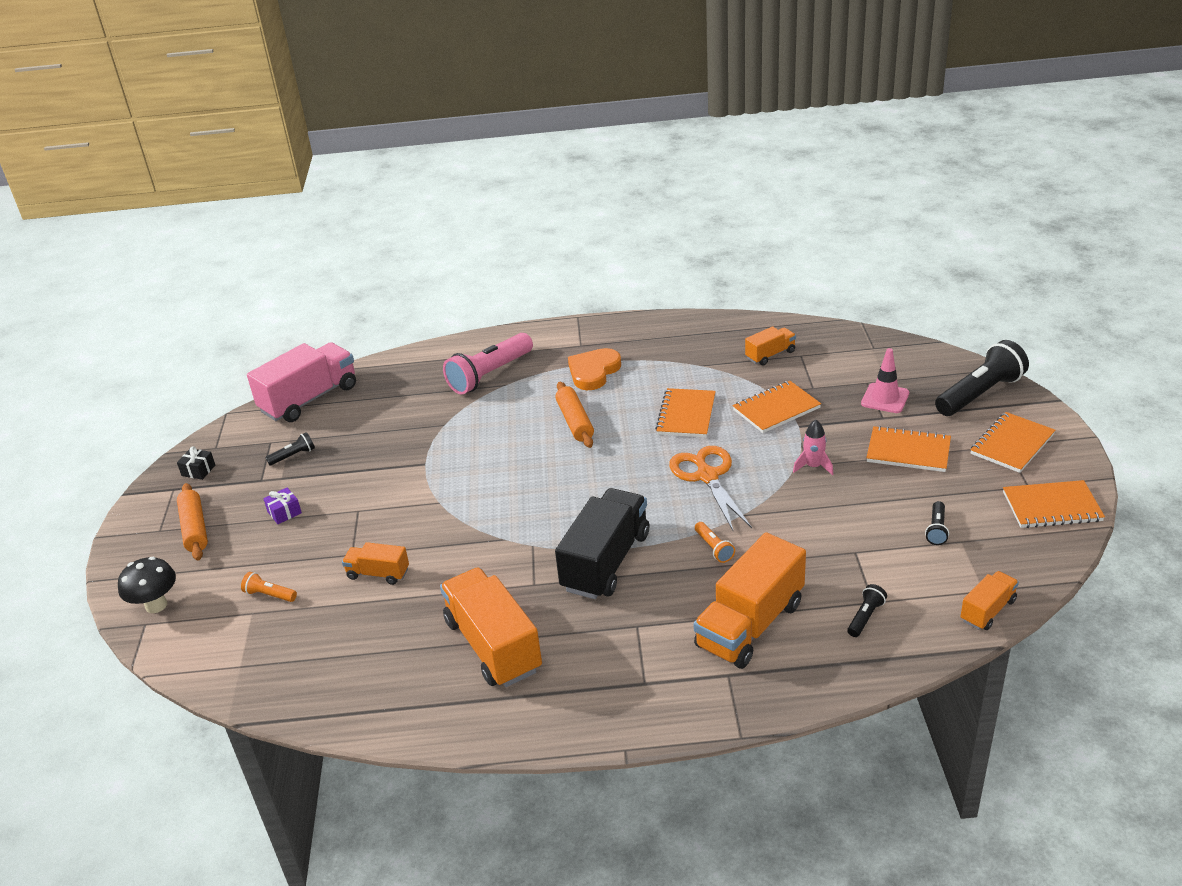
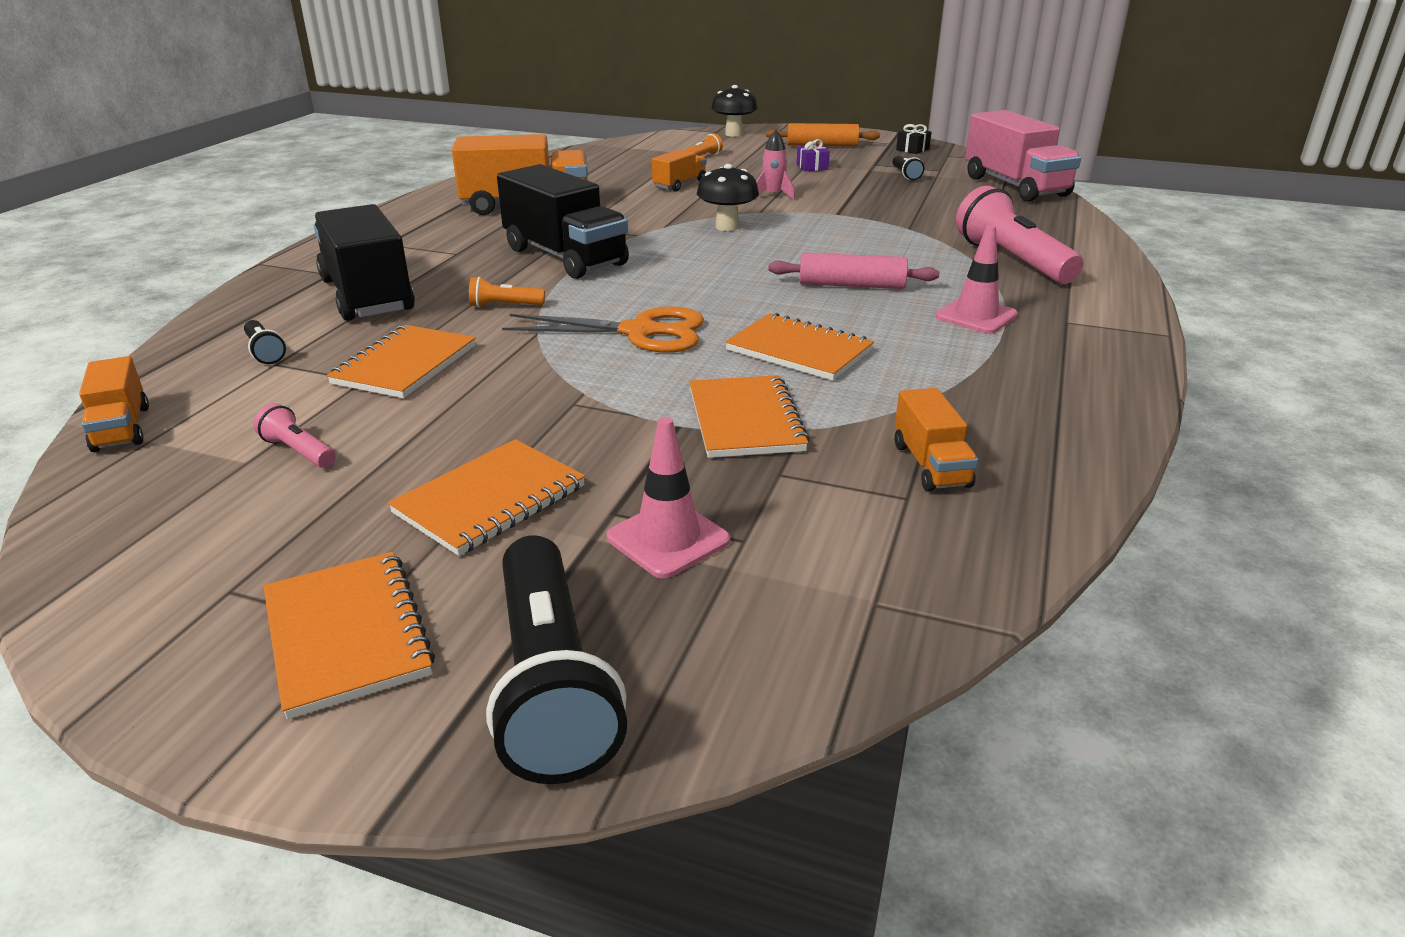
camera: 110 degrees right, 5 degrees down
orange rolling pin [555,382,594,448] -> pink rolling pin [768,253,939,289]
orange heart [568,348,621,390] -> pink traffic cone [935,225,1018,334]
orange truck [693,533,806,669] -> black truck [314,204,415,321]
pink rocket [793,420,833,475] -> pink rocket moved to [756,130,795,200]
black flashlight [925,501,949,545] -> pink flashlight [253,403,335,468]
orange notebook [1003,480,1105,528] -> orange notebook moved to [327,325,476,398]
none -> black mushroom [697,164,759,231]

